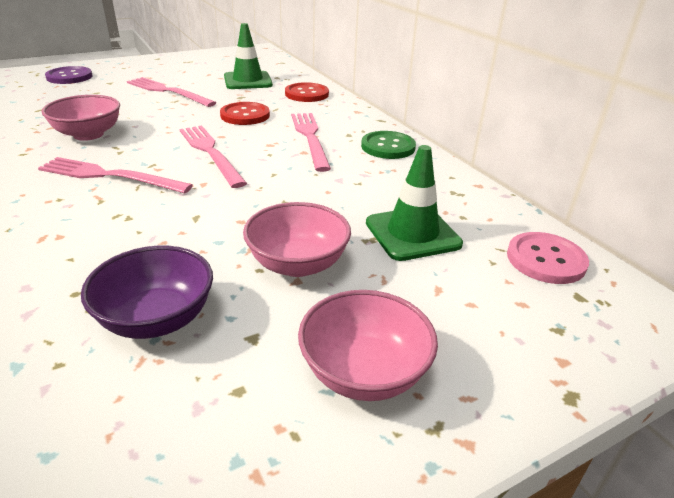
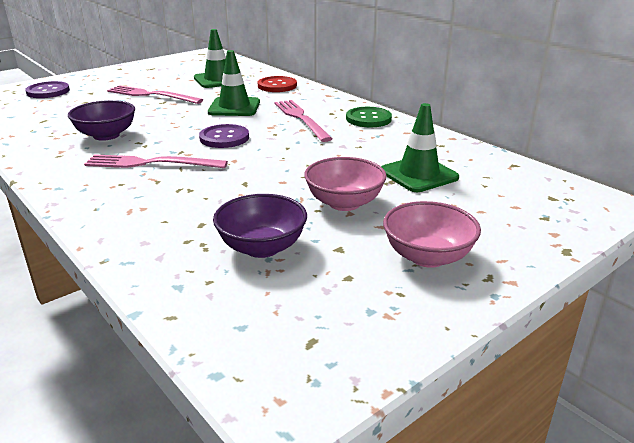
camera: 10 degrees left, 5 degrees down
pink bowl [42,95,120,141] -> purple bowl [68,100,135,141]
pink fork [179,126,247,188] -> purple button [199,124,249,148]
red button [220,102,270,125] -> green traffic cone [208,50,260,116]
pink button [507,232,589,284] -> none

